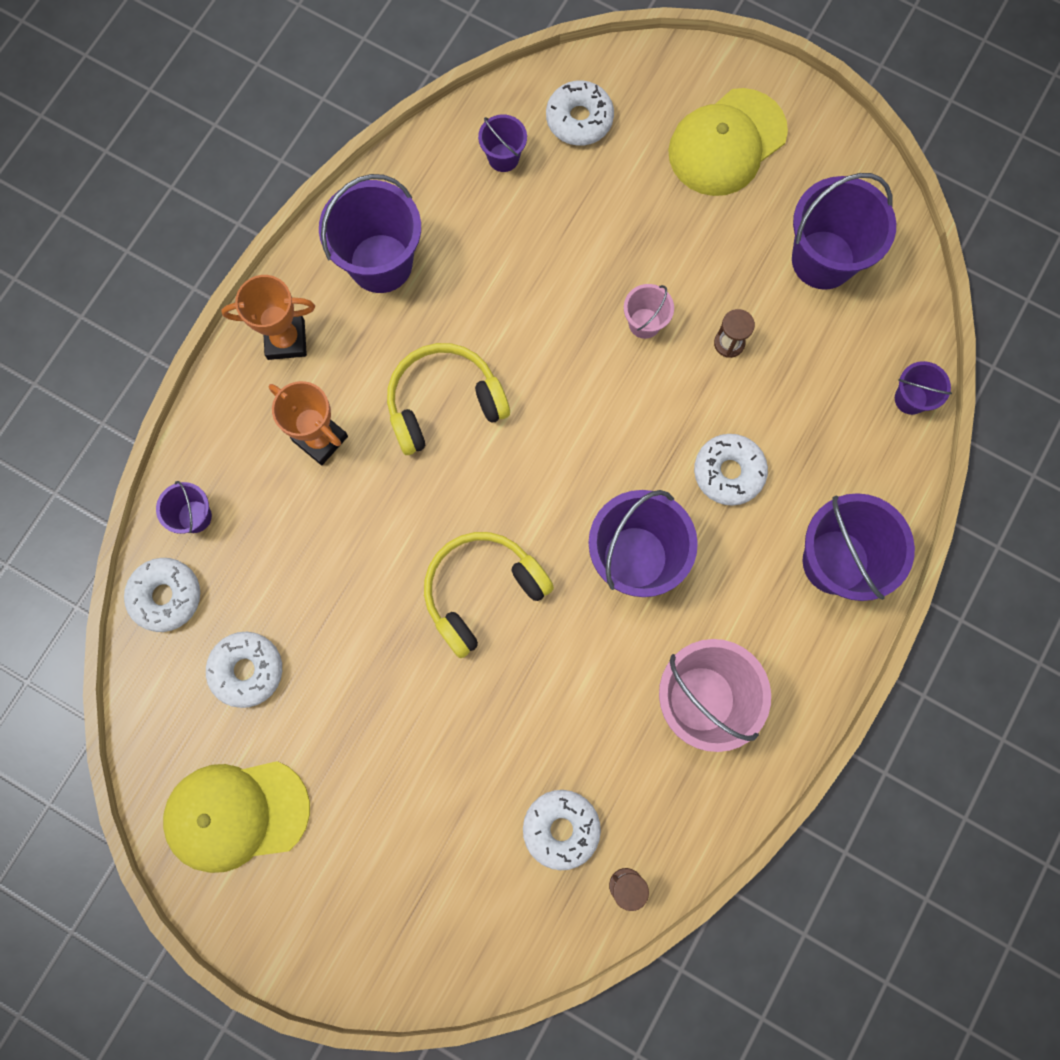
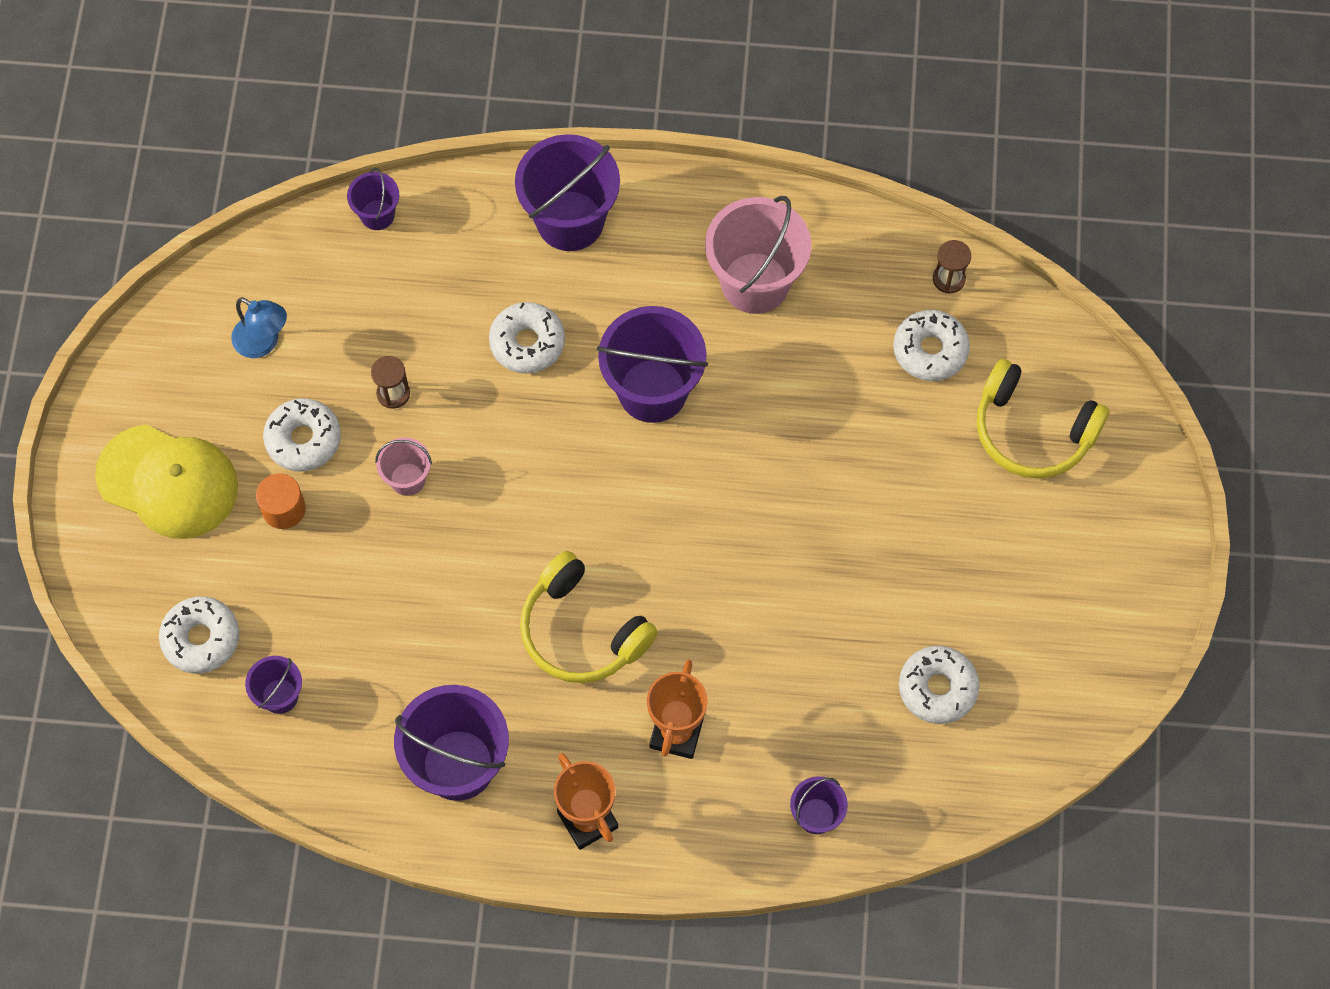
camera: 115 degrees left, 10 degrees down
white donut [124,558,200,632] -> white donut moved to [263,398,341,472]
yellow cap [163,761,310,873] -> none
yellow headphones [424,532,554,658] -> yellow headphones moved to [977,359,1109,479]
purple bucket [792,173,896,290] -> blue lamp [231,297,287,358]
none -> orange cylinder [256,474,306,529]

